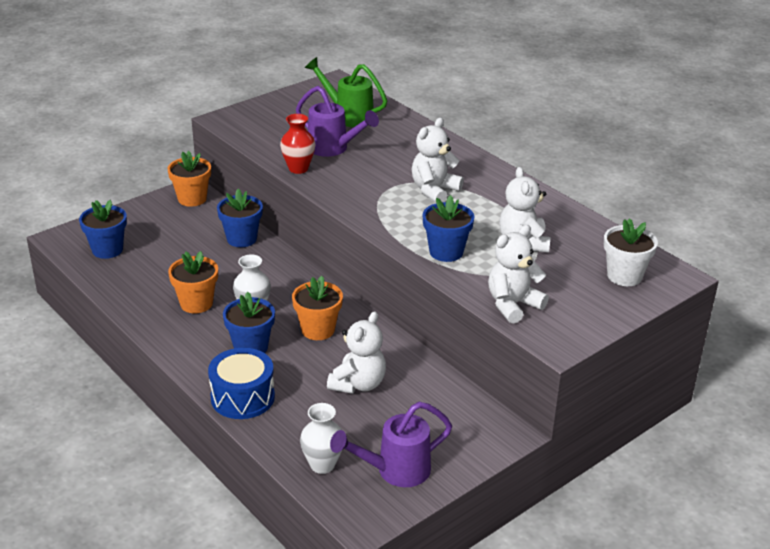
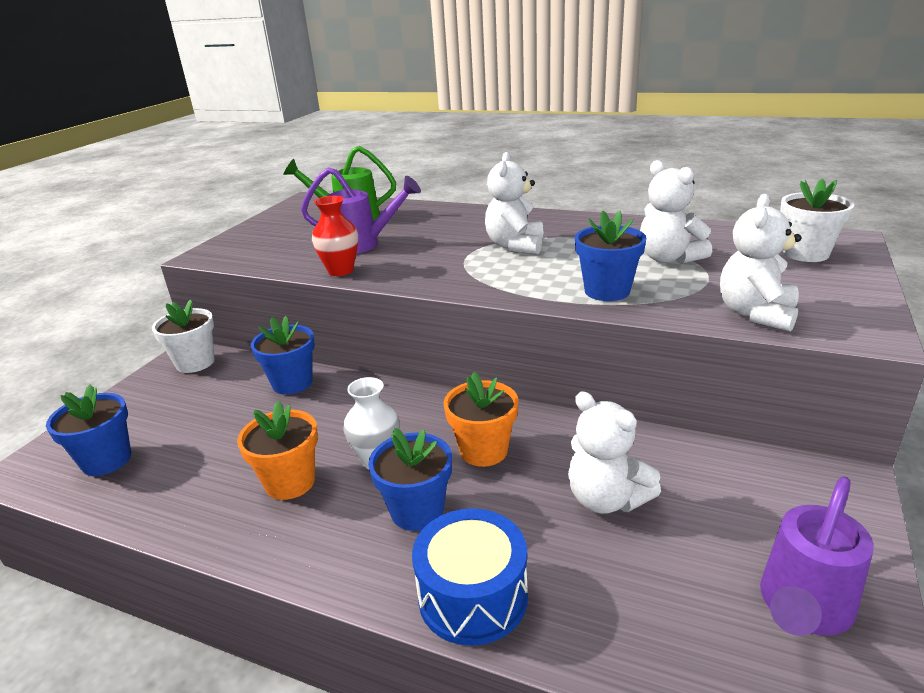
camera: 25 degrees left, 5 degrees down
orange flower pot [167,151,211,207] -> white flower pot [152,299,215,373]
white vase [300,403,342,474] -> none
white teddy bear [327,311,386,394] -> white teddy bear turned 135 degrees clockwise [568,391,661,514]

